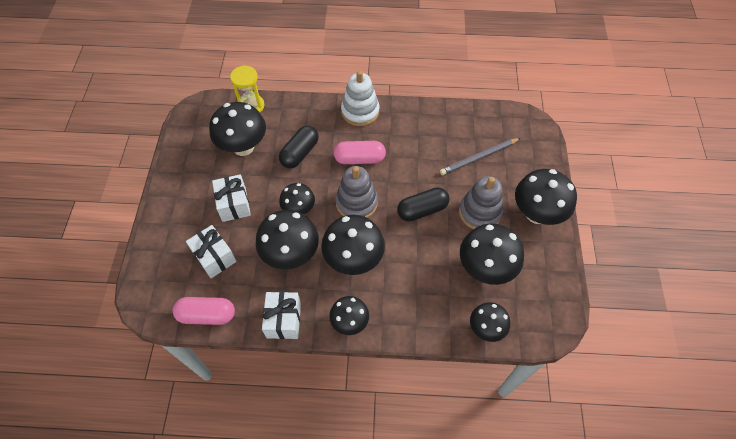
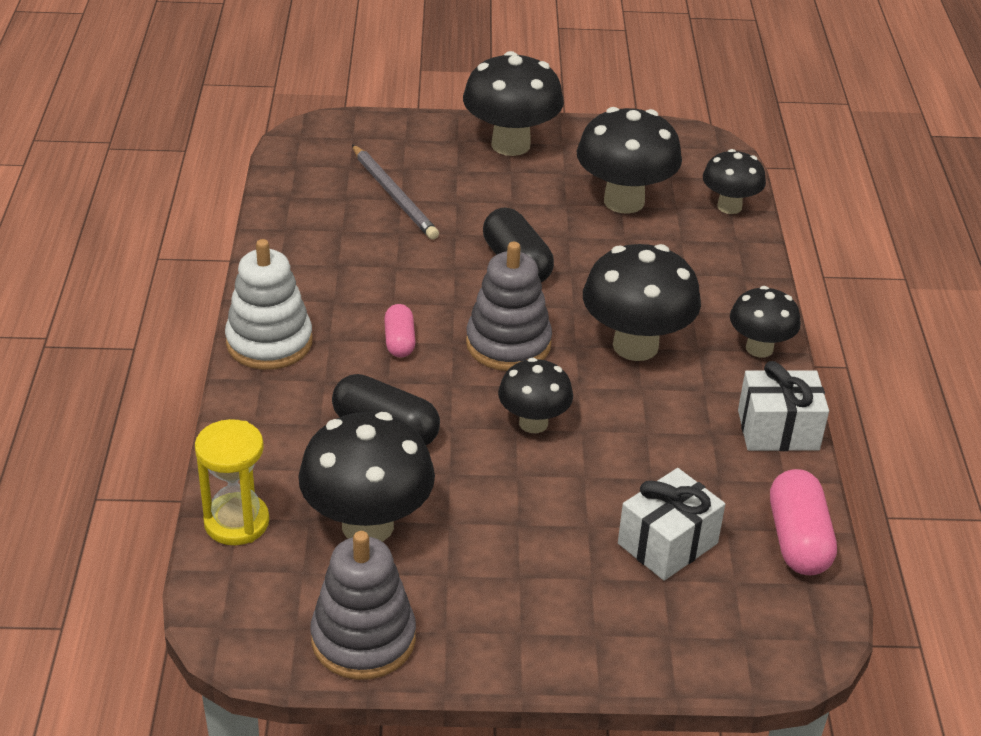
camera: 95 degrees left, 20 degrees down
white gift [212,174,251,222] -> none
black mushroom [256,210,319,270] -> none
pink capsule [334,141,386,164] -> pink capsule [384,304,416,357], size x0.61
grey stacking toy [459,176,503,229] -> grey stacking toy moved to [311,531,416,680]

